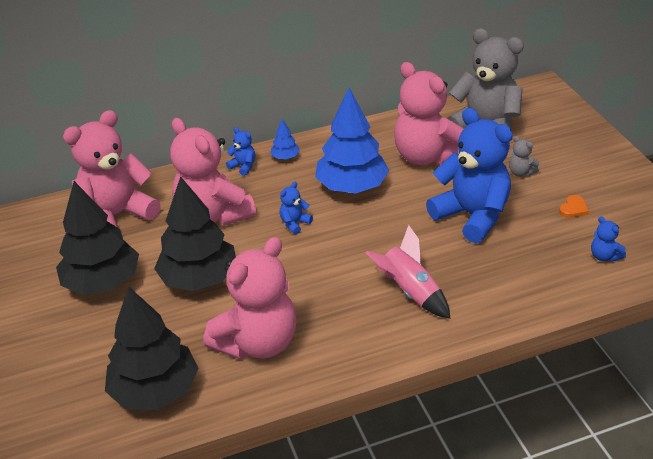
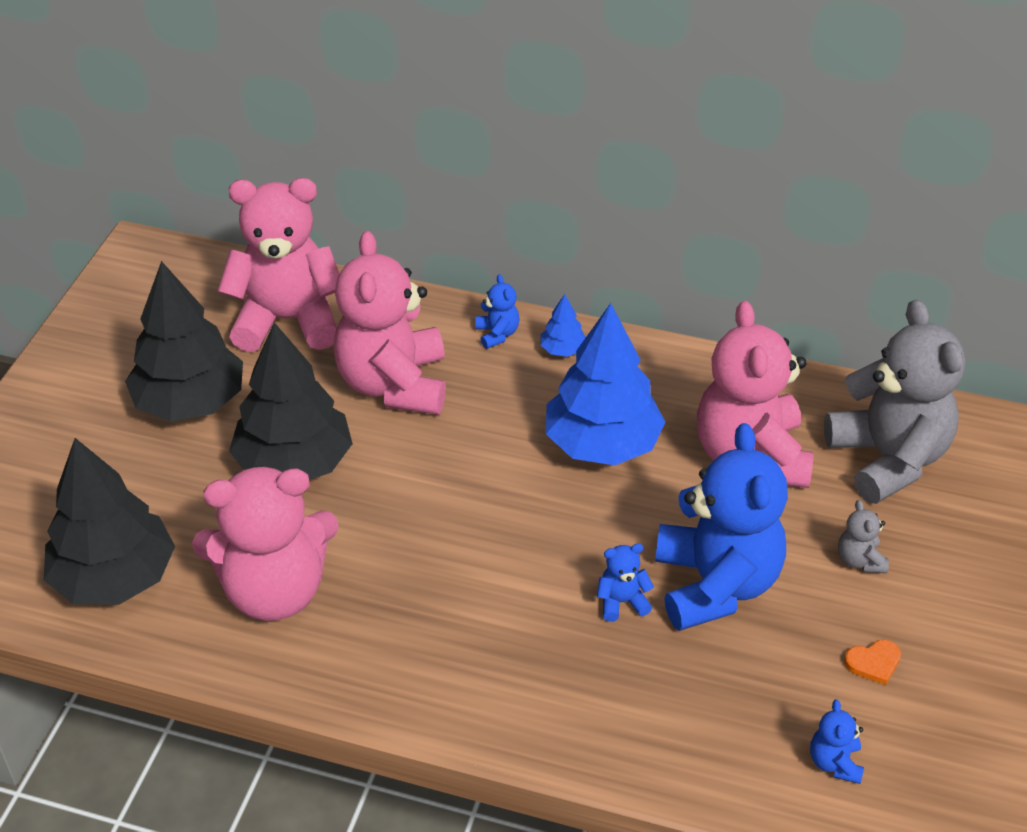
camera: 35 degrees right, 5 degrees up
blue teddy bear [280,182,313,234] -> blue teddy bear moved to [597,544,654,622]
pink rocket [366,225,451,319] -> none

